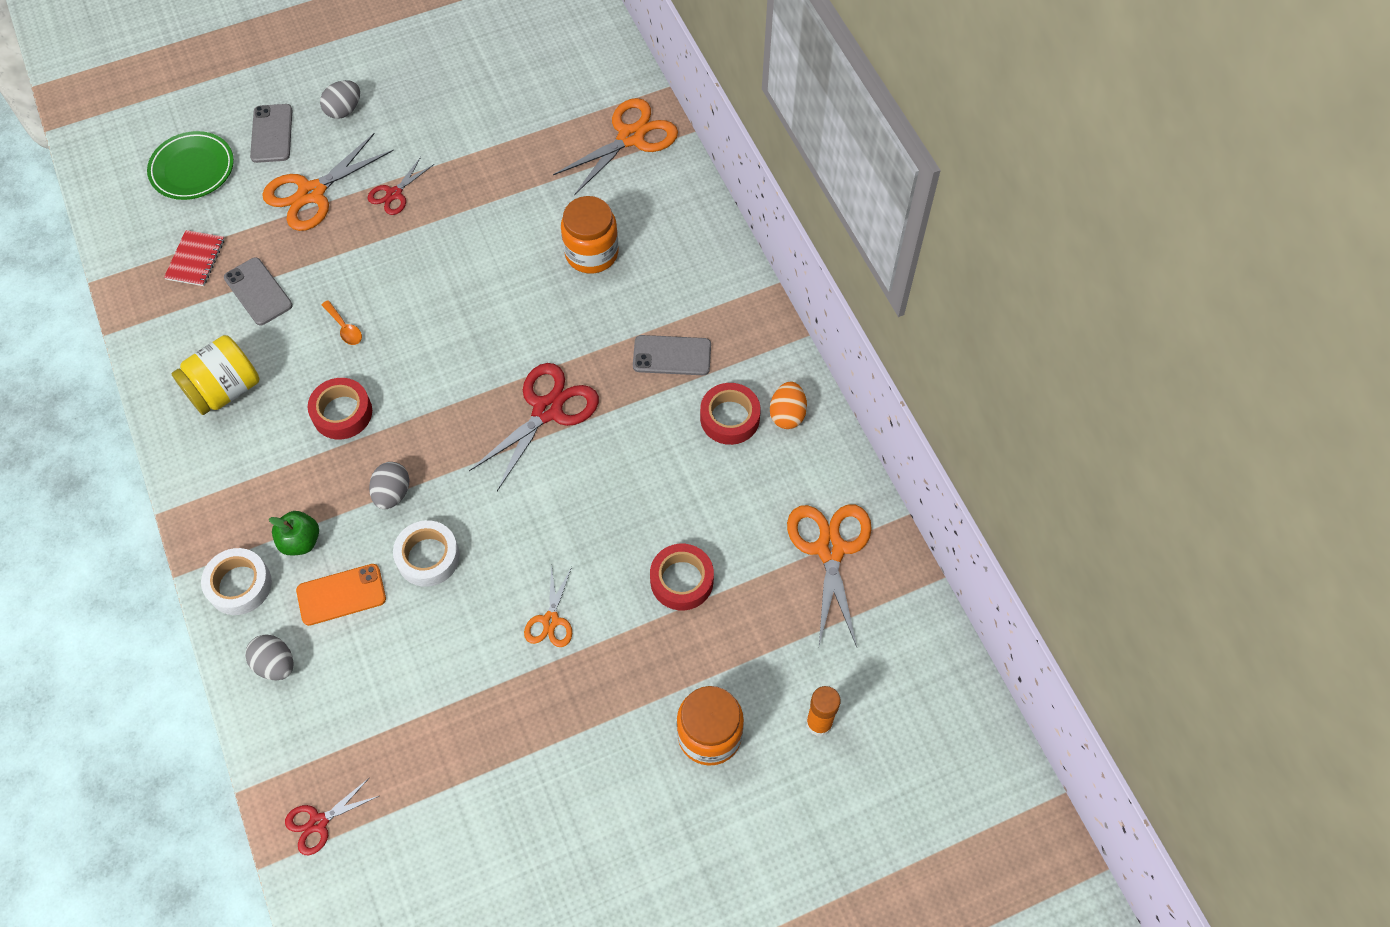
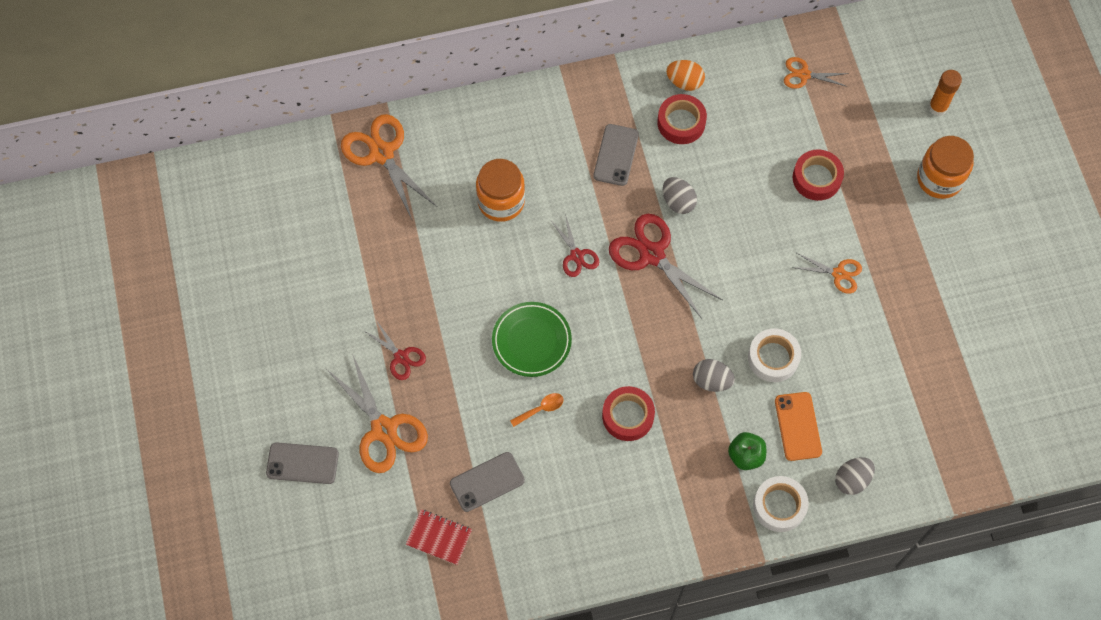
camera: 80 degrees left, 5 degrees up
green plate [147,131,234,200] -> green plate moved to [492,302,572,377]
yellow jar [171,335,260,415] -> none
red scissors [285,777,379,855] -> red scissors moved to [551,214,599,277]
grey egg [320,80,360,119] -> grey egg moved to [663,177,697,214]
orange scissors [787,504,872,647] -> orange scissors [784,57,849,89], size x0.55

